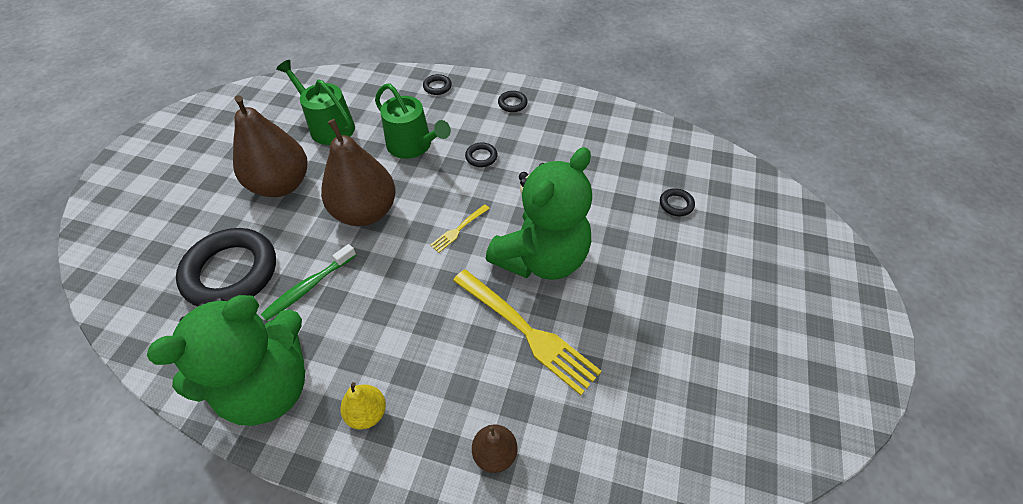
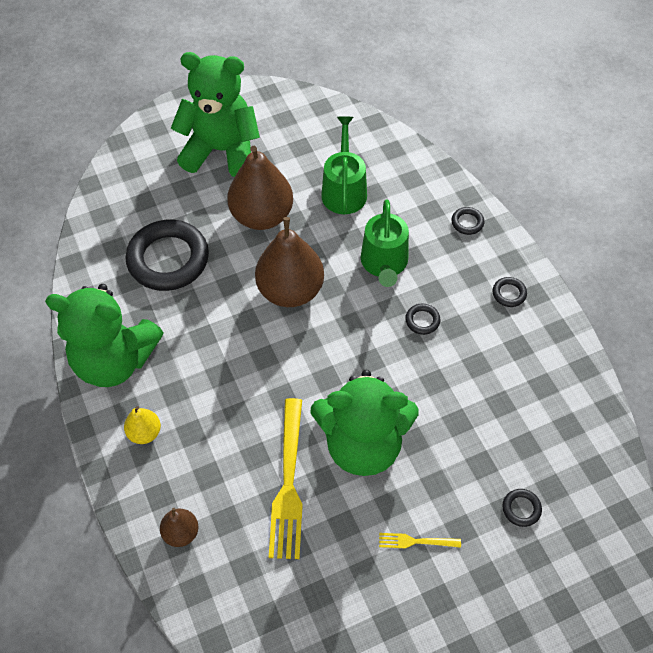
camera: 50 degrees right, 5 degrees up
green toothbrush [261,244,356,321] -> none
yellow fork [430,204,490,253] -> yellow fork moved to [379,533,461,548]
none -> green teddy bear [171,52,260,177]

